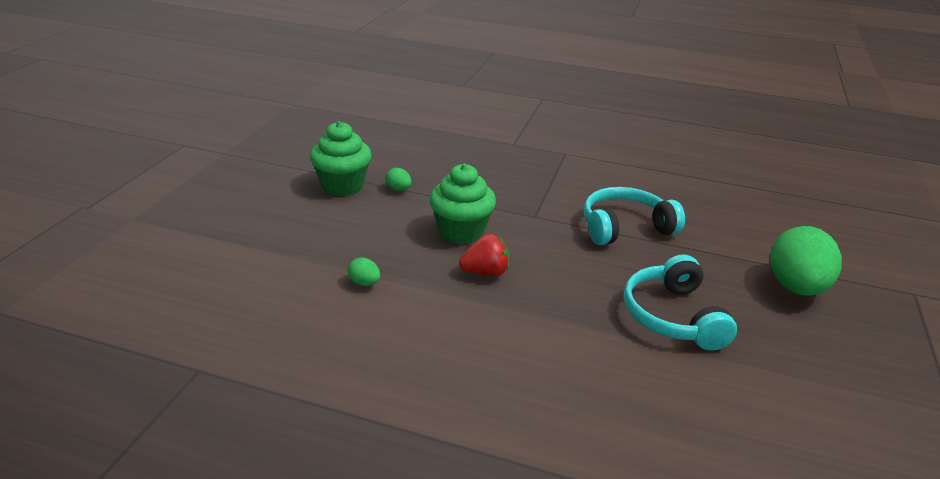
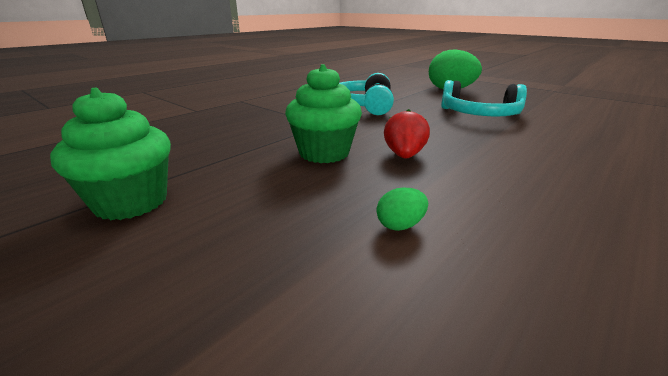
camera: 65 degrees left, 5 degrees down
green egg [386,168,412,191] -> none

